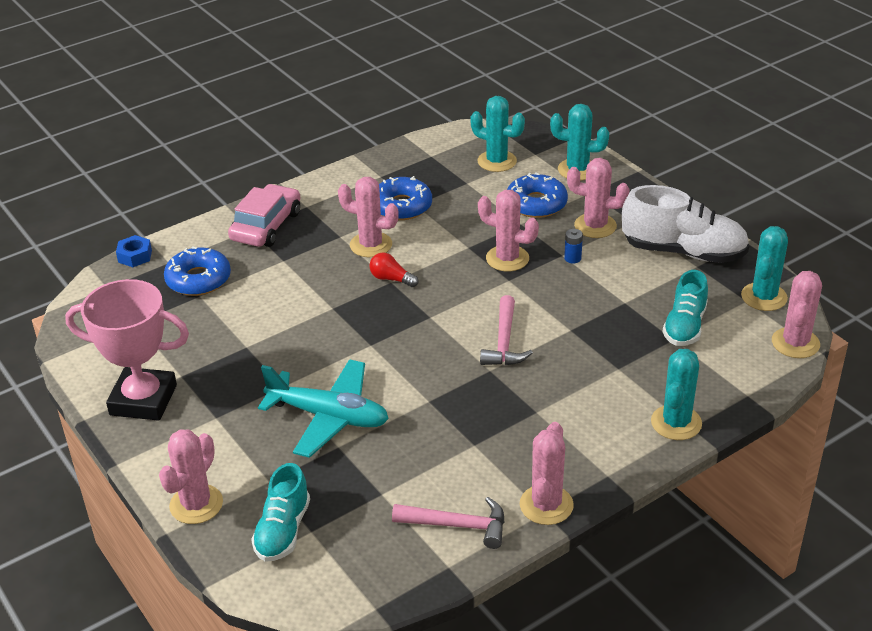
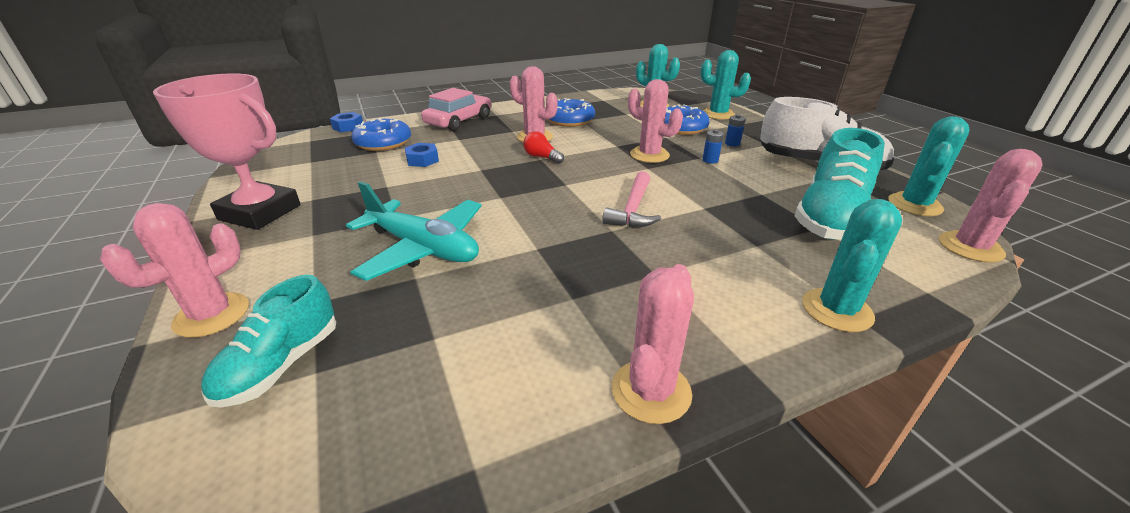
camera: 10 degrees right, 5 degrees down
pink hammer [392,497,505,549] -> none
pink cactus [567,158,630,238] -> blue battery [725,115,746,147]
turquoise shoe [662,270,708,346] -> turquoise shoe [795,128,885,240], size x1.58
none -> blue nut [405,143,439,167]

